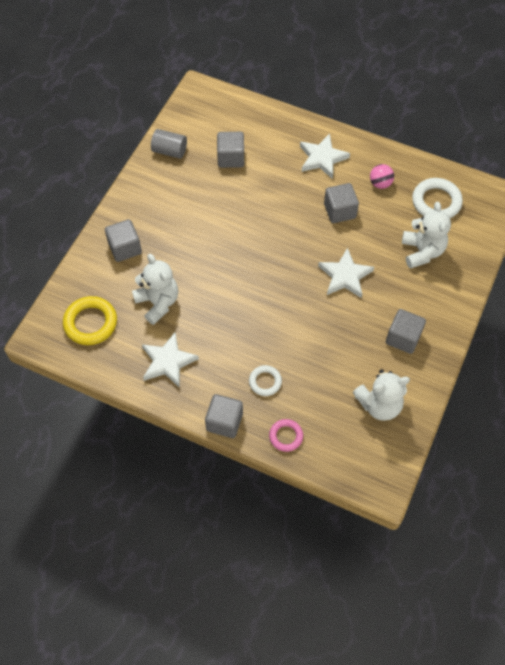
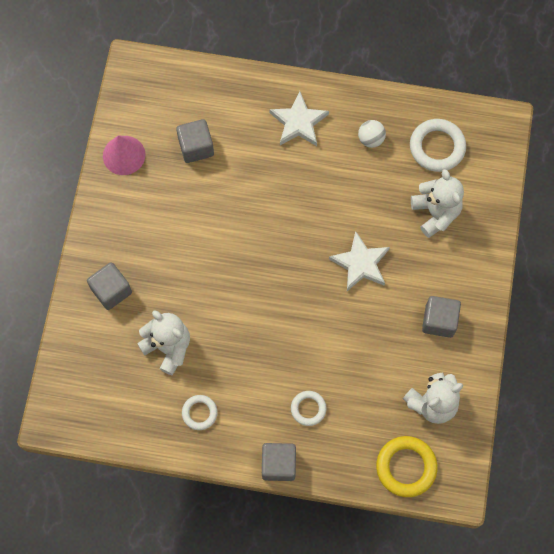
camera: 15 degrees left, 10 degrees up
yellow ring [63,296,117,345] -> yellow ring moved to [376,436,438,497]
white star [142,332,199,388] -> white ring [182,395,218,430]
grey cylinder [151,129,187,159] -> pink cone [103,136,145,175]
pink ring [269,419,303,452] -> none
grey cube [324,183,359,223] -> none
pink ball [370,164,394,189] -> white ball [358,120,386,148]

